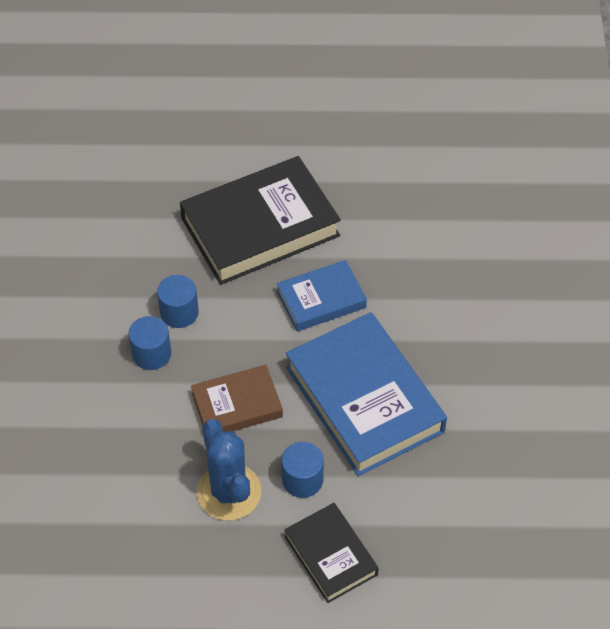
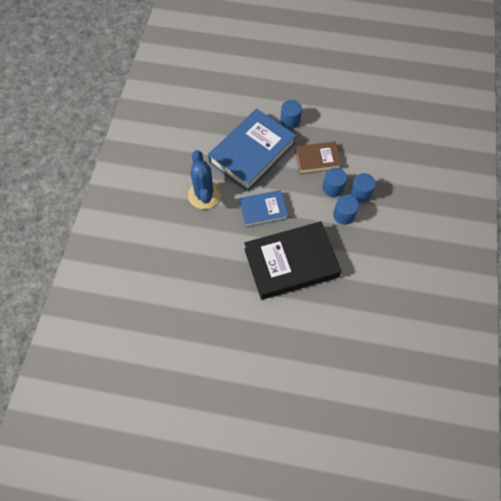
camera: 170 degrees left, 10 degrees up
blue cactus [197,419,261,520] -> blue cactus moved to [188,150,221,209]
black book [284,503,379,603] -> none
blue book [286,312,447,476] -> blue book turned 60 degrees clockwise [208,109,296,191]
none -> blue cylinder [322,168,347,197]

